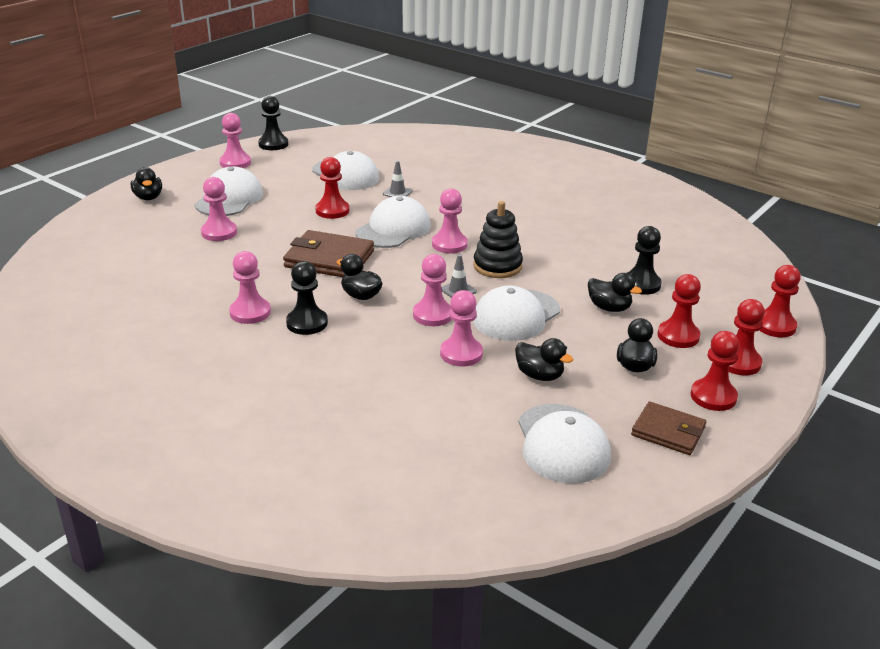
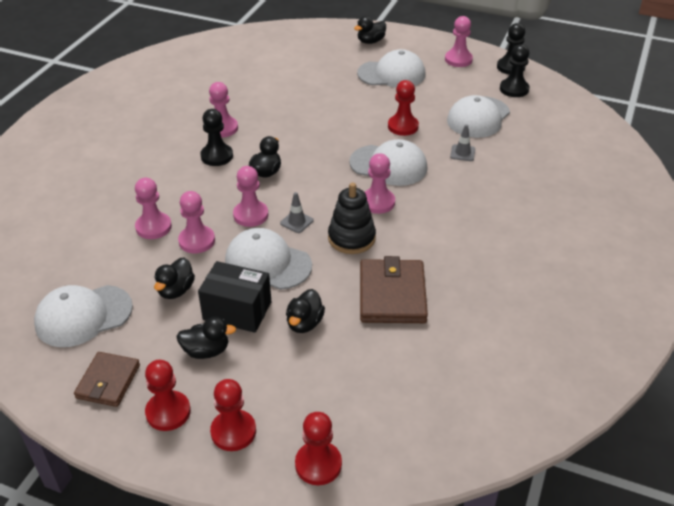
camera: 75 degrees right, 10 degrees up
pink pawn [201,177,237,241] -> pink pawn moved to [135,178,172,239]
brown wallet [283,230,374,277] -> brown wallet moved to [360,256,428,323]
black pawn [627,226,662,295] -> black pawn moved to [500,44,529,97]
red pawn [657,274,701,348] -> none
none -> black box [198,261,271,333]

